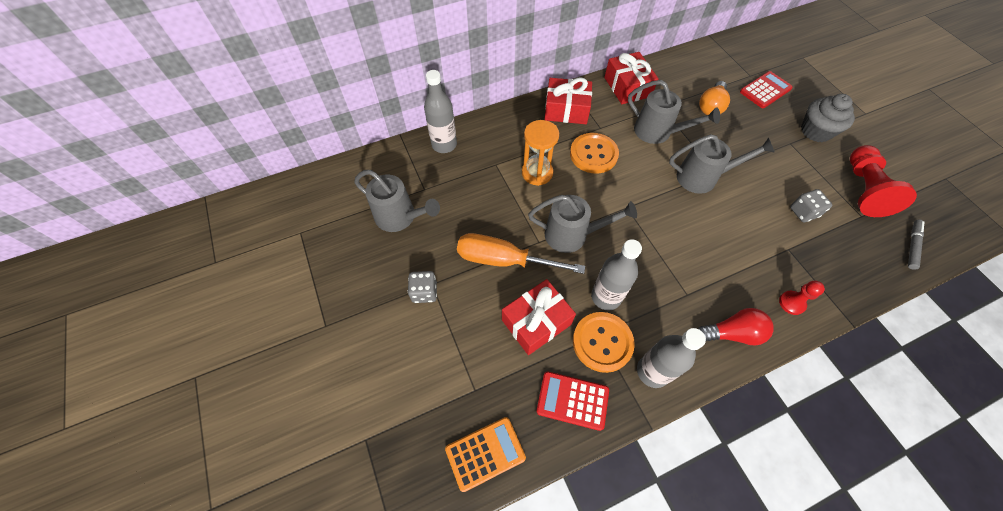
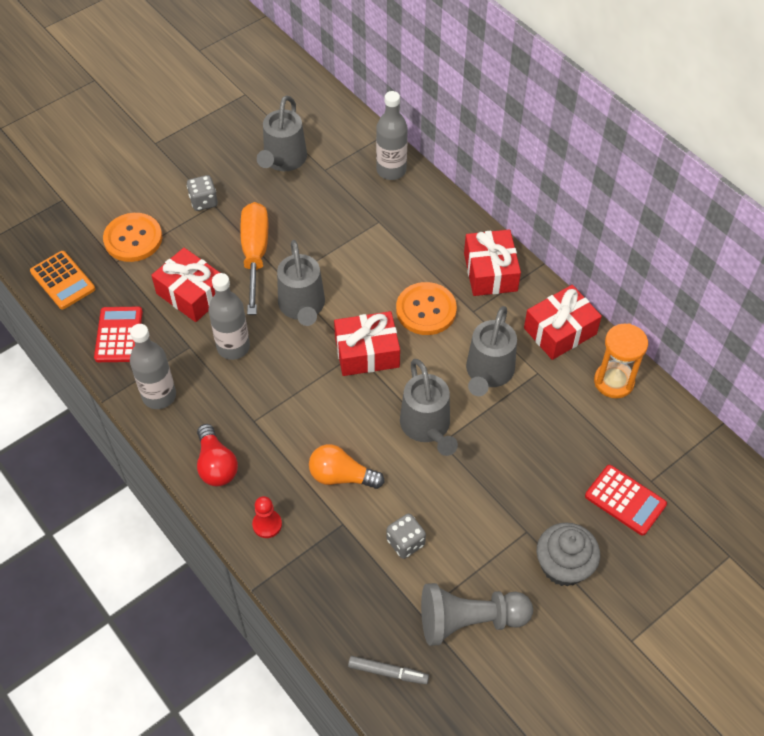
camera: 75 degrees right, 5 degrees down
orange hourglass [522,120,559,186] -> orange hourglass moved to [594,324,648,399]
orange button [573,312,635,373] -> orange button moved to [103,213,162,262]
orange light bulb [699,81,730,115] -> orange light bulb moved to [309,444,385,489]
red pawn [850,145,917,217] -> grey pawn [421,583,533,646]
none -> red gift [334,311,400,376]

